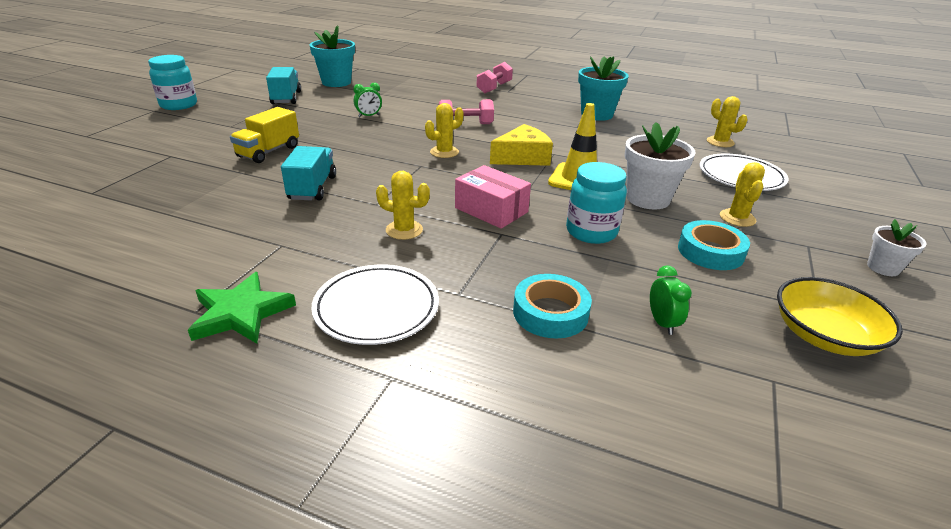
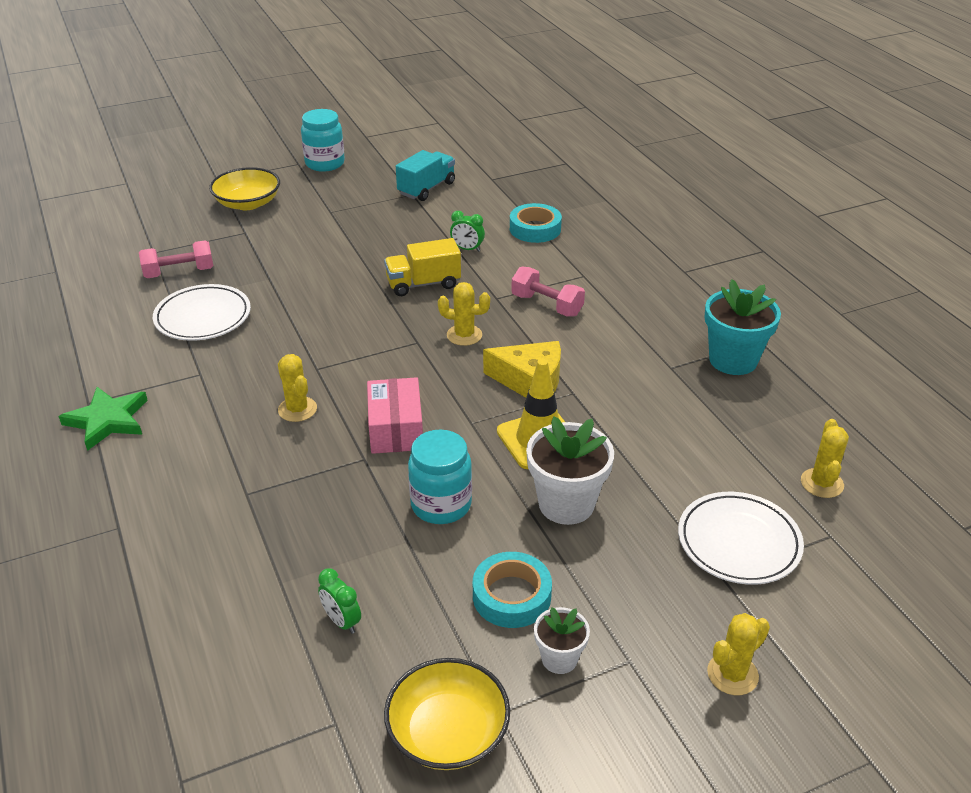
camera: 45 degrees right, 5 degrees up
yellow truck [230,107,299,163] -> yellow truck moved to [384,238,461,296]
turquoise truck [281,146,336,201] -> none
turquoise flower pot [310,26,355,87] -> none
white plate [311,265,439,345] -> white plate moved to [153,284,251,341]
pink dumbbell [476,62,513,94] -> pink dumbbell moved to [139,240,213,278]
turquoise tape [513,274,592,339] -> turquoise tape moved to [510,203,562,243]
green clock [650,265,692,335] -> green clock turned 105 degrees clockwise [318,568,361,634]
yellow cactus [720,162,765,227] -> yellow cactus moved to [707,613,770,695]
white flower pot [867,219,927,276] -> white flower pot moved to [534,607,590,674]
none -> yellow bowl [209,167,280,210]

